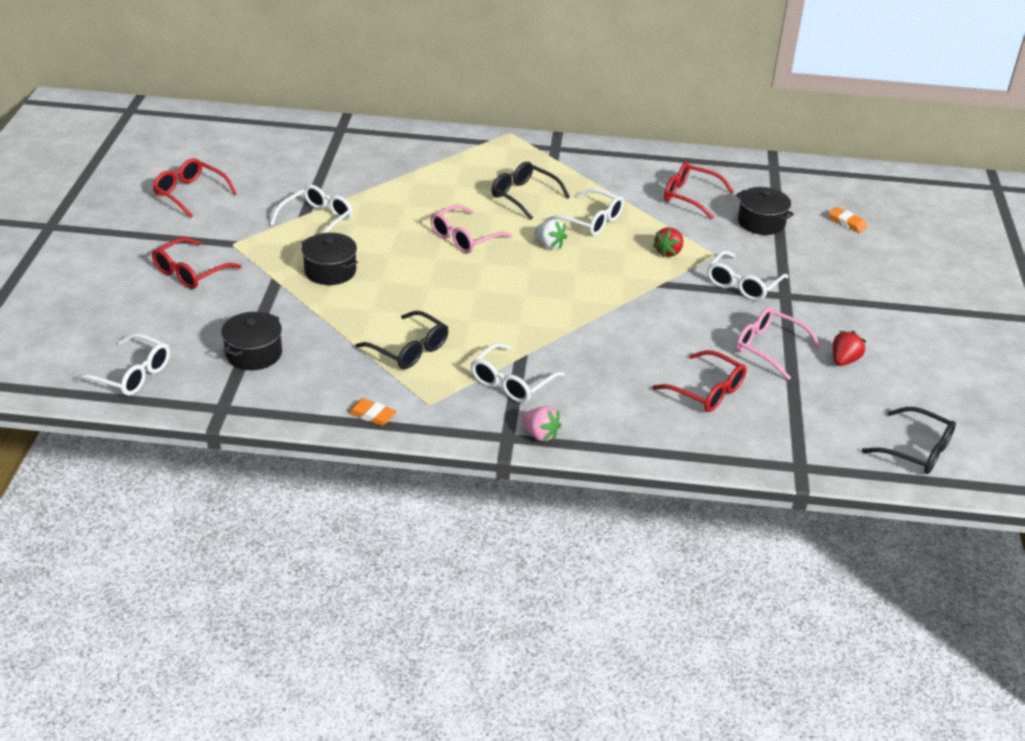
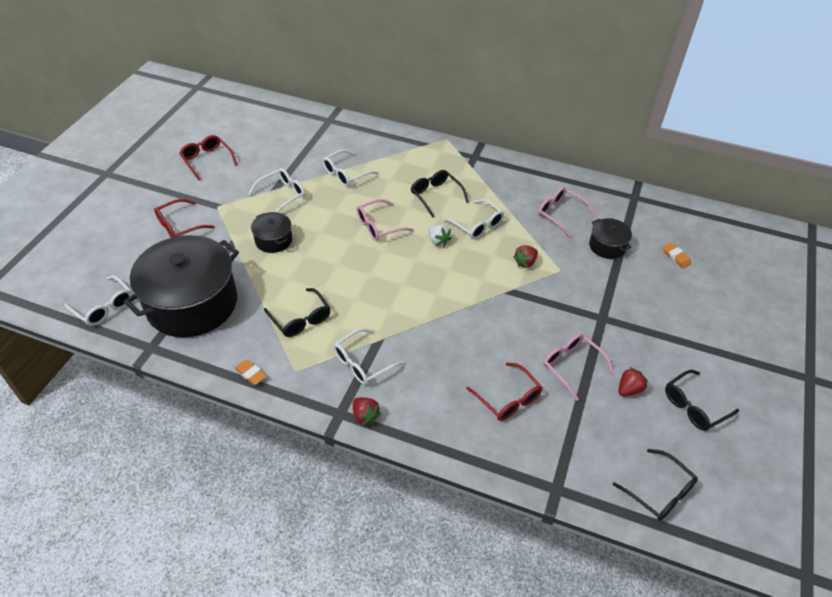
camera: 15 degrees right, 10 degrees up
black pot [221,312,282,370] -> black pot [124,235,239,337], size x2.23
pink strawberry [521,406,562,442] -> red strawberry [353,397,381,426]
red glasses [664,162,734,219] -> pink glasses [538,187,595,237]
white glasses [707,250,789,301] -> white glasses moved to [323,150,379,187]
none -> black glasses [665,370,739,431]

